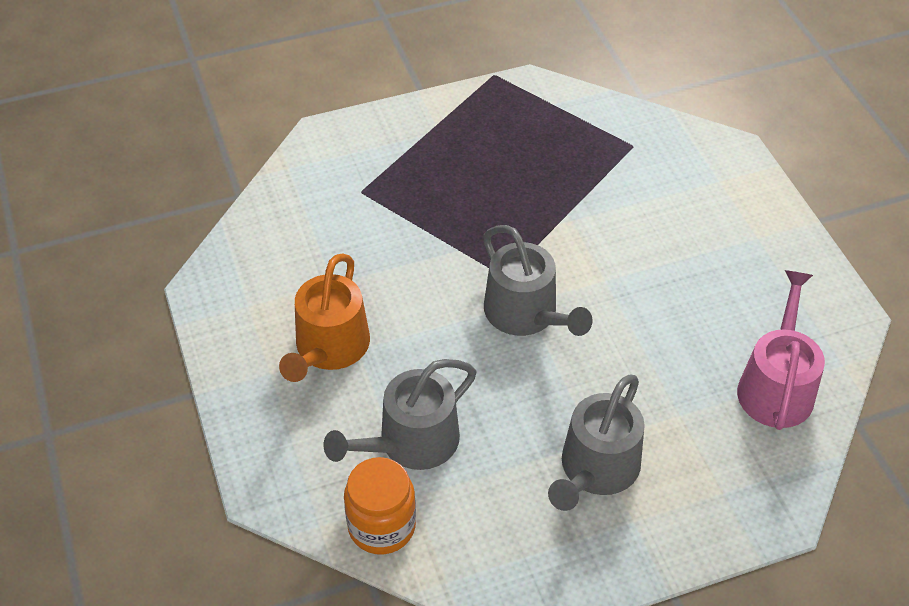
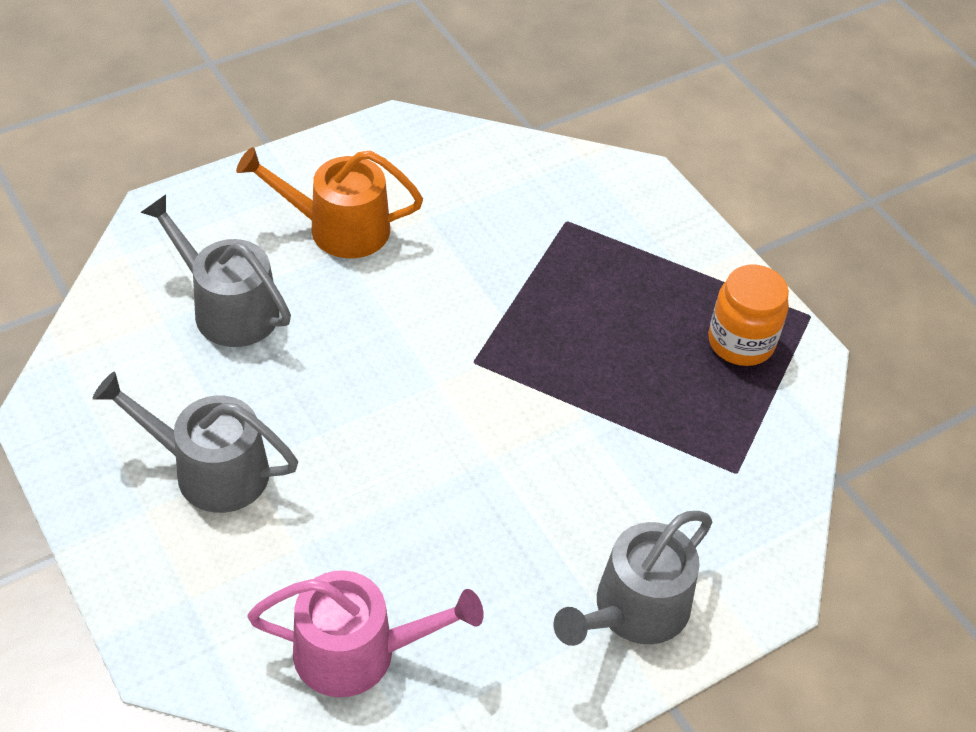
camera: 75 degrees right, 0 degrees up
orange jar [344,457,416,555] -> orange jar moved to [708,265,789,366]
grey watering can [483,225,592,336] -> grey watering can moved to [553,511,713,646]

